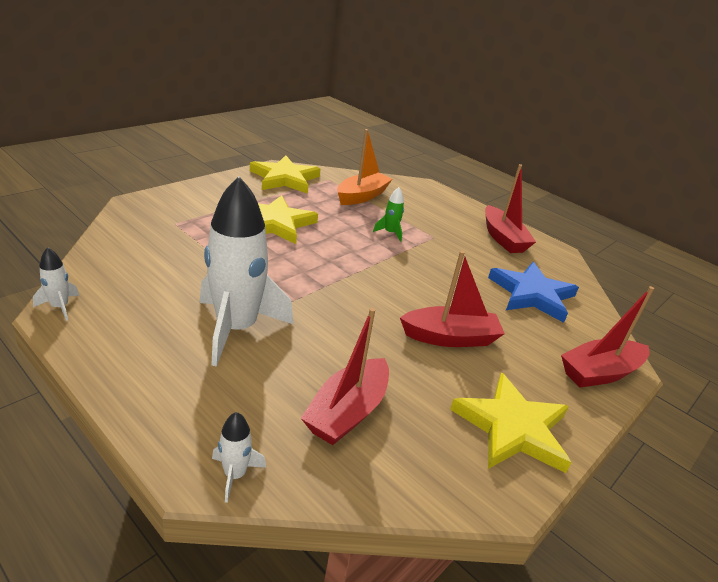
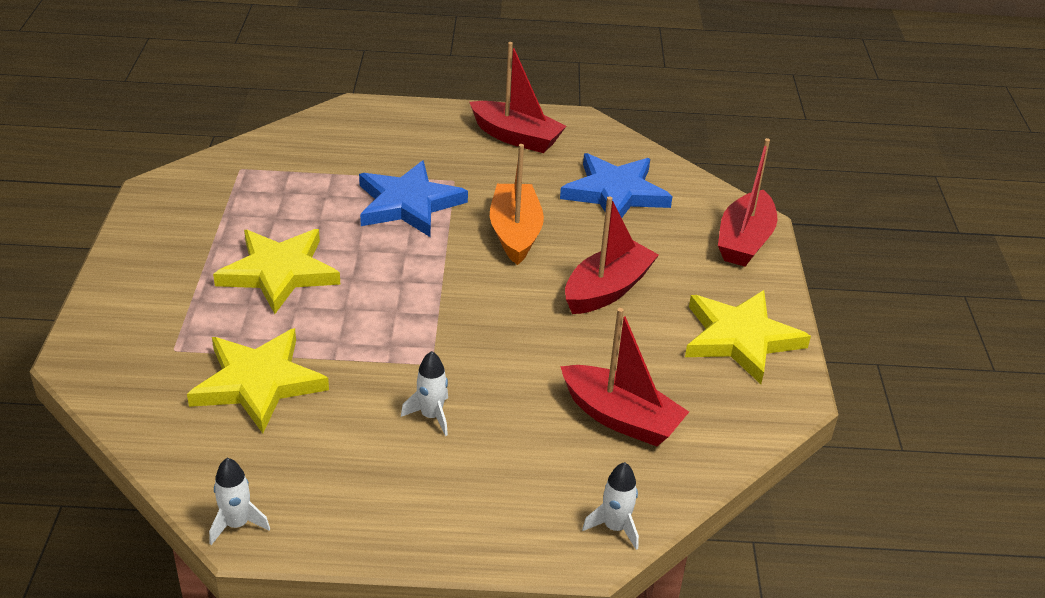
camera: 40 degrees left, 5 degrees up
white rocket [200,176,293,367] -> white rocket [401,351,448,436], size x0.42
yellow star [250,155,321,194] -> yellow star moved to [187,328,329,433]
red boat [301,308,389,445] -> red boat turned 45 degrees counterclockwise [560,308,689,447]
orange boat [337,129,393,205] -> orange boat moved to [490,144,544,265]
green rocket [373,187,404,242] -> blue star [359,161,468,237]

